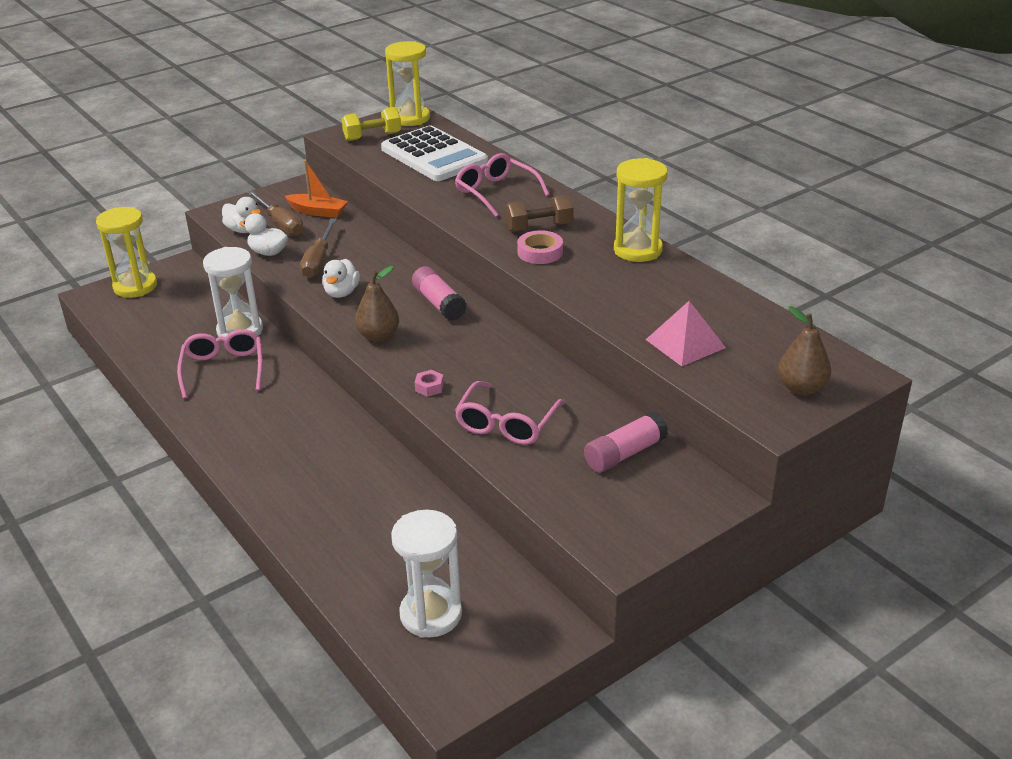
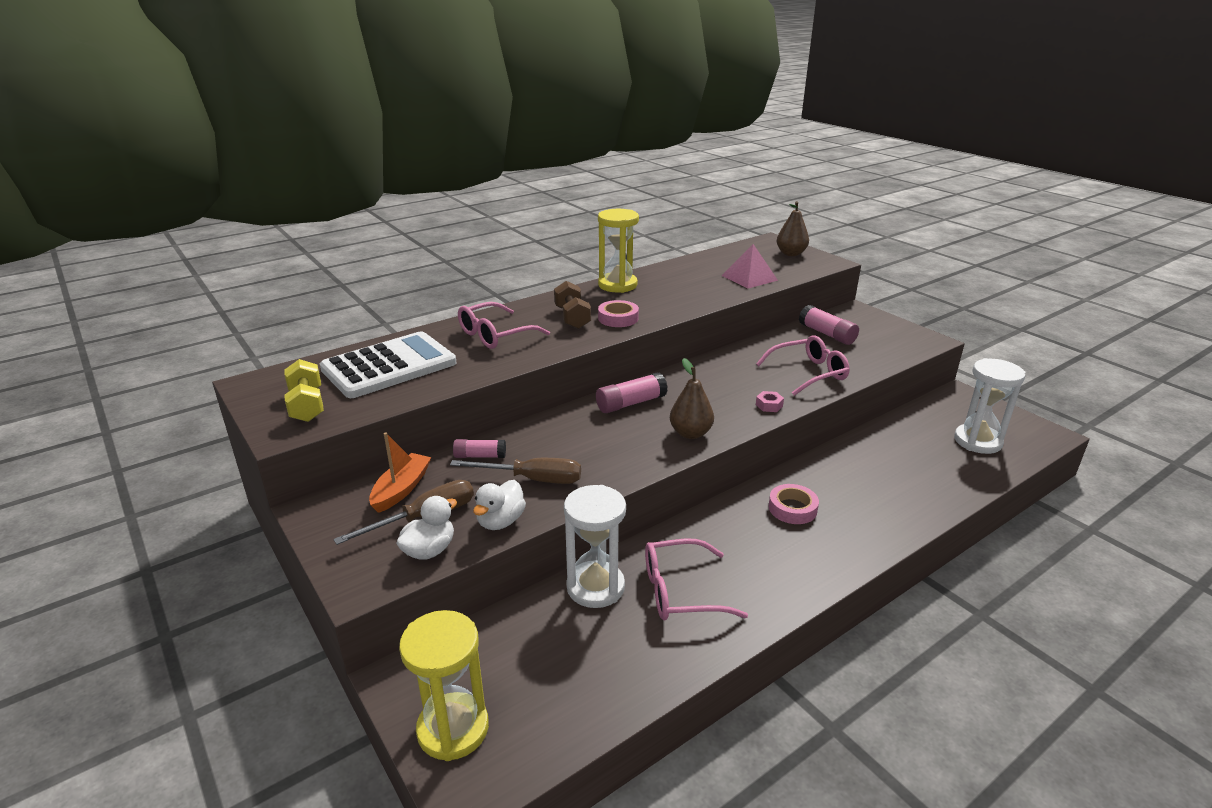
camera: 90 degrees left, 5 degrees down
white duck [322,259,360,298] -> none
yellow hourglass [385,41,430,126] -> none
pink glasses [455,381,565,445] -> pink glasses turned 45 degrees counterclockwise [756,335,850,396]
none -> pink glue stick [453,439,506,458]
none -> pink tape [768,484,819,524]

